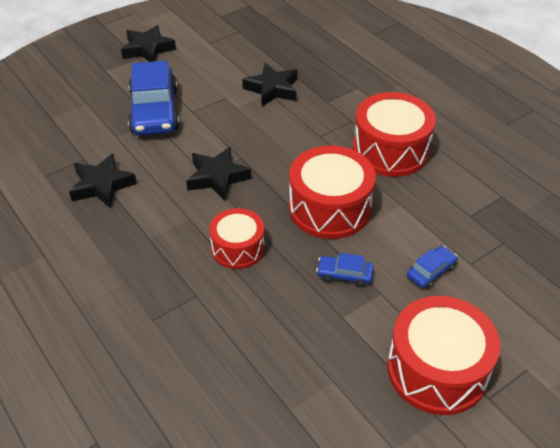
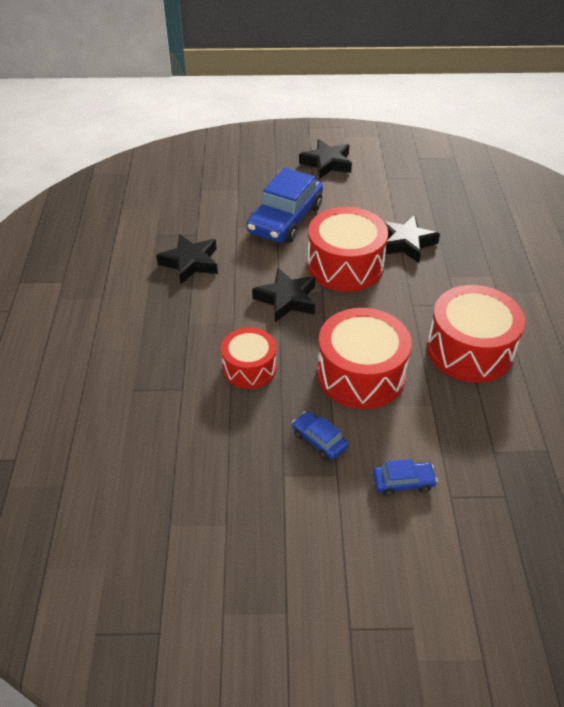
camera: 35 degrees right, 0 degrees up
red drum [387,296,500,415] -> red drum moved to [307,207,388,292]

